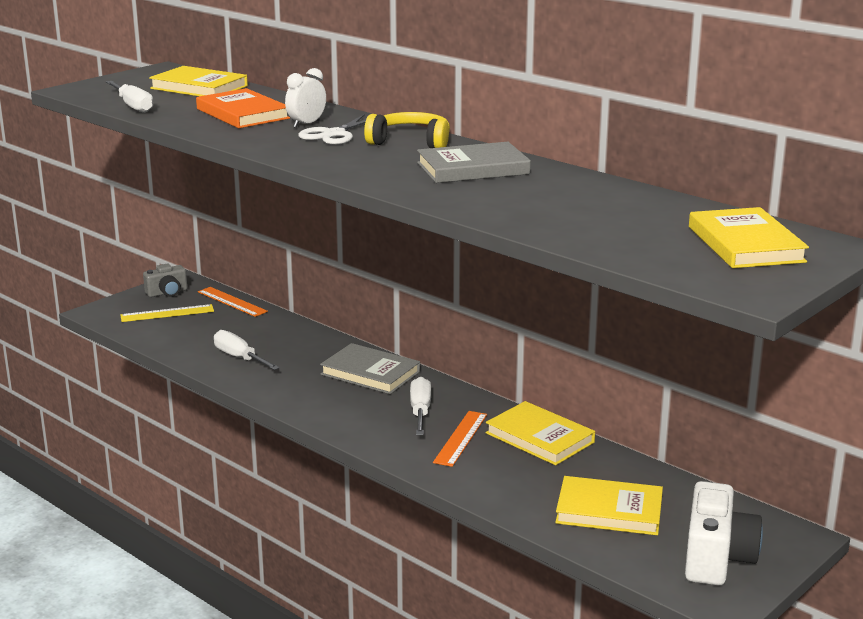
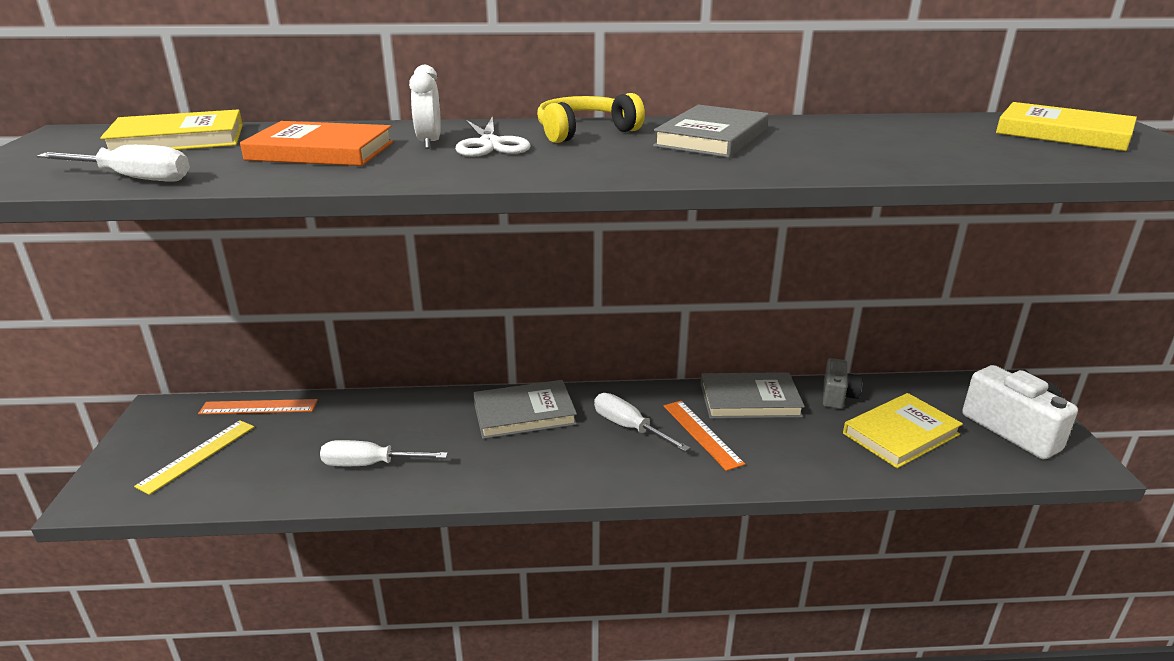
camera: 45 degrees left, 5 degrees up
grey camera [143,264,187,297] -> grey camera moved to [823,358,862,409]
yellow book [486,401,595,465] -> grey book [701,372,805,419]

